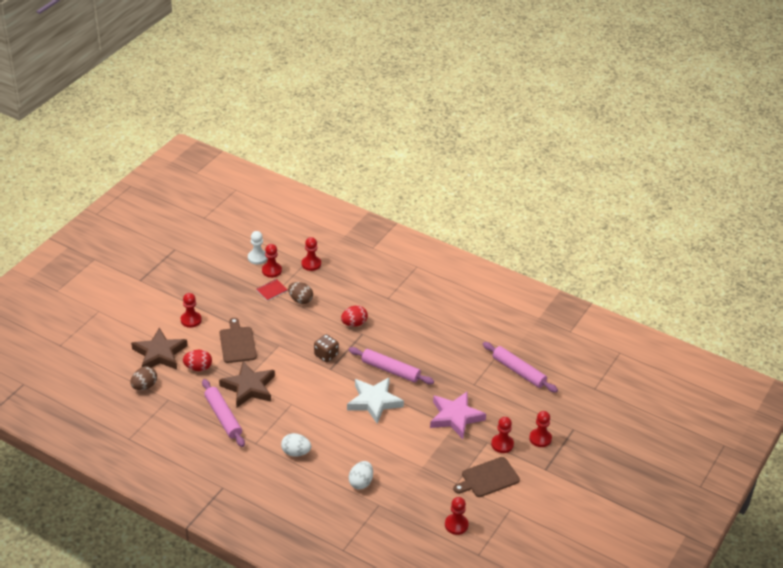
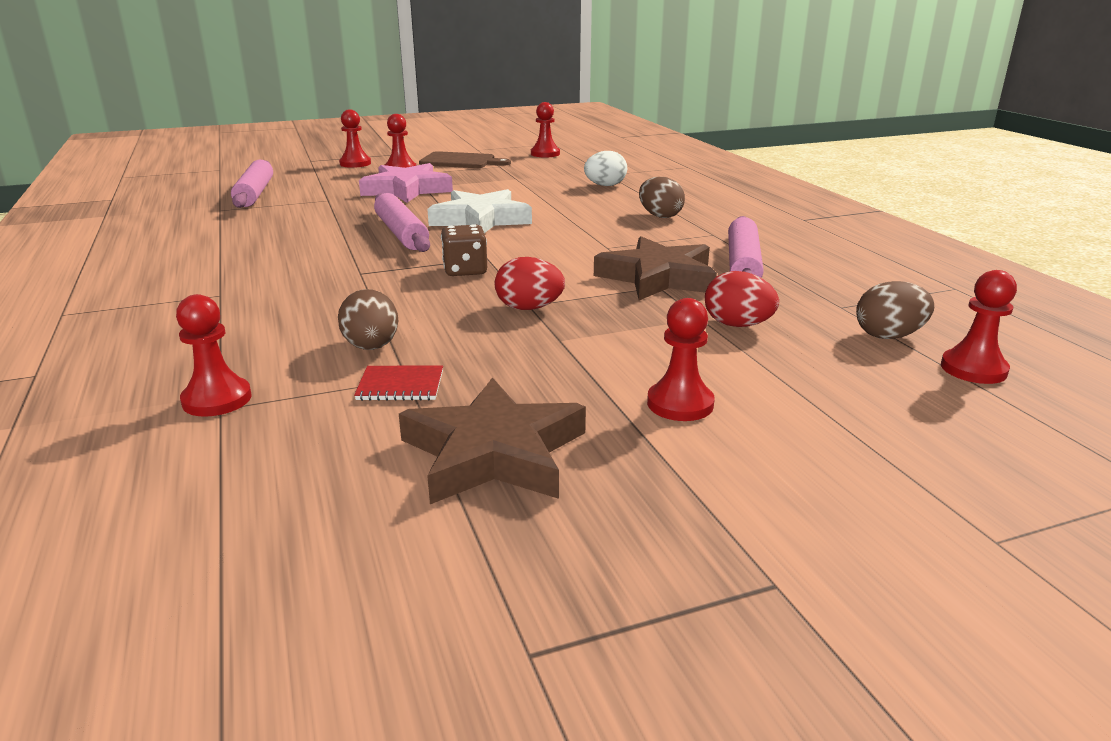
camera: 140 degrees left, 15 degrees down
brown star [131,328,188,370] -> brown star moved to [399,377,586,504]
brown cutting board [220,318,257,363] -> none
white pawn [248,231,267,265] -> none
red pawn [262,244,282,278] -> red pawn moved to [941,270,1017,384]
white egg [281,433,311,457] -> brown egg [639,177,685,218]
red egg [341,306,368,327] -> red egg moved to [495,257,565,310]

